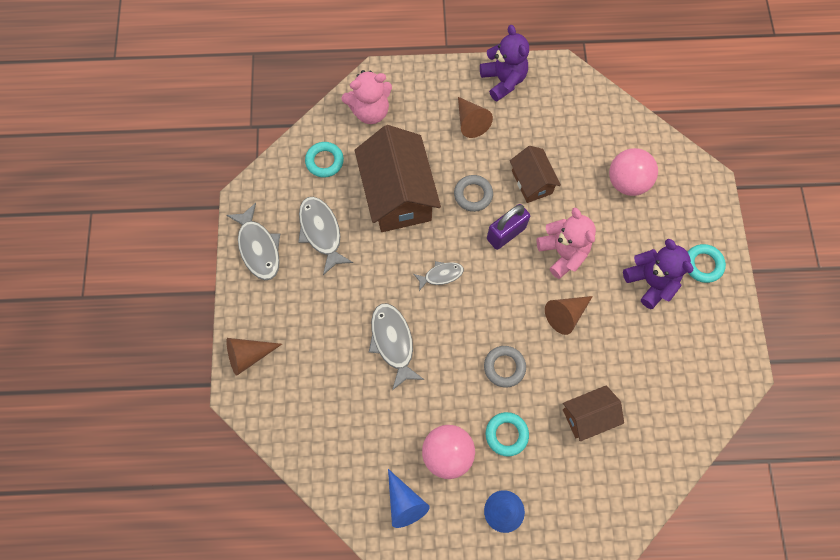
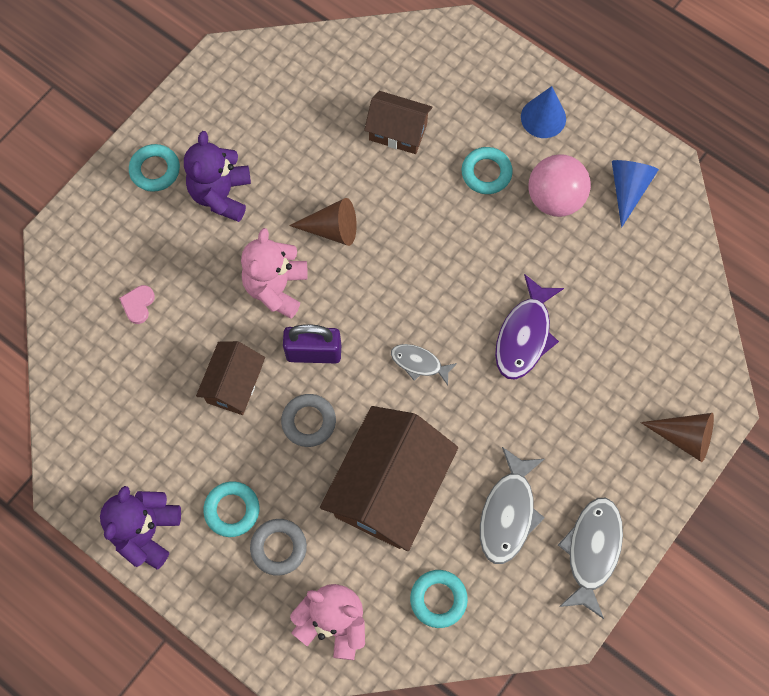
camera: 140 degrees left, 0 degrees up
grey fish [369,303,424,390] -> purple fish [495,274,564,379]
brown cone [458,97,493,138] -> turquoise ring [203,481,259,537]
grey ring [484,346,526,388] -> grey ring moved to [250,519,307,576]
pink ball [609,148,658,196] -> pink heart [119,285,155,324]

